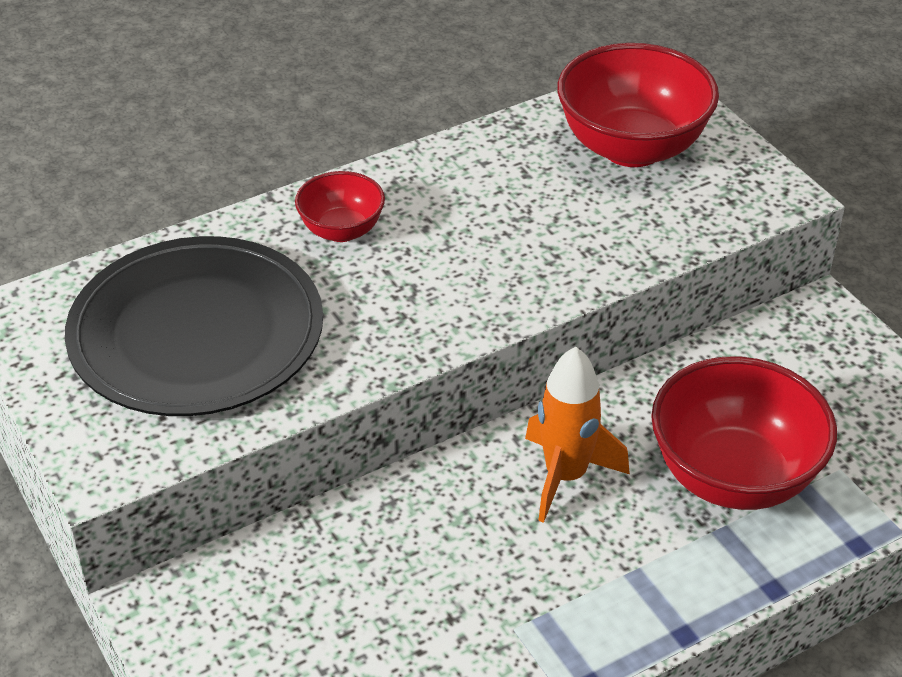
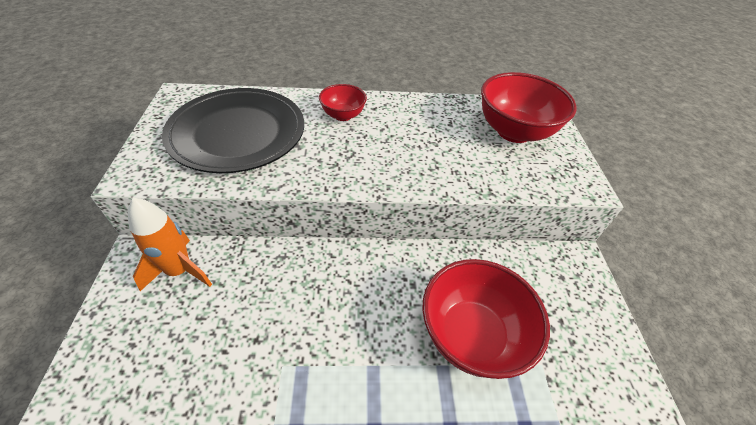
camera: 25 degrees right, 5 degrees up
orange rocket [525,347,630,523] -> orange rocket moved to [128,198,212,291]

